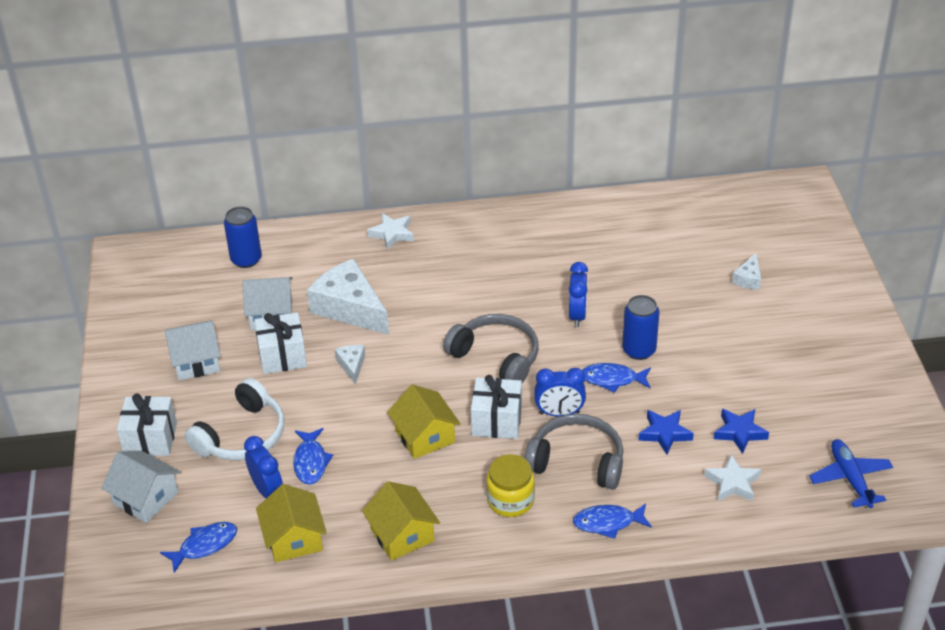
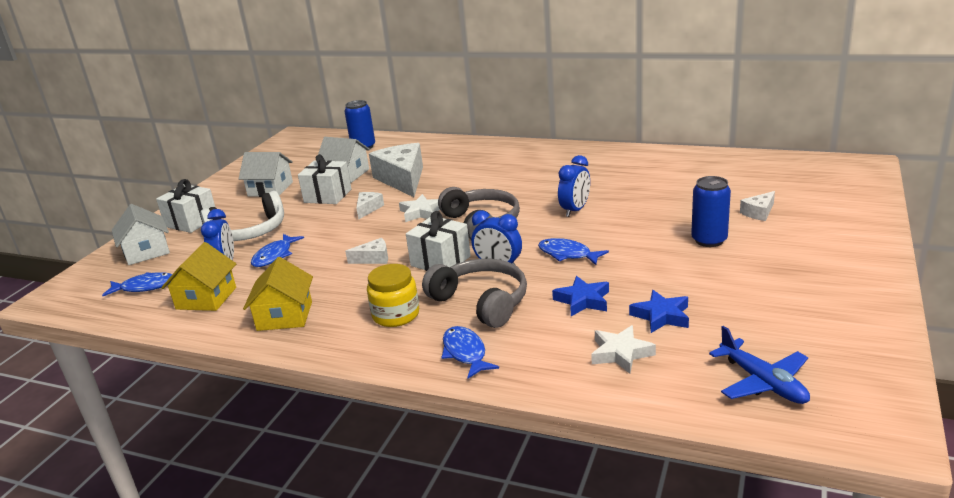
camera: 30 degrees right, 15 degrees down
white star [367,213,414,250] -> white star moved to [399,194,440,222]
yellow house [387,385,461,459] -> white cheese [345,238,388,264]
blue fish [573,503,652,539] -> blue fish turned 45 degrees clockwise [442,326,499,379]
blue can [622,295,659,360] -> blue can moved to [691,176,731,247]
blue plane [809,439,893,508] -> blue plane turned 135 degrees clockwise [709,326,810,404]

